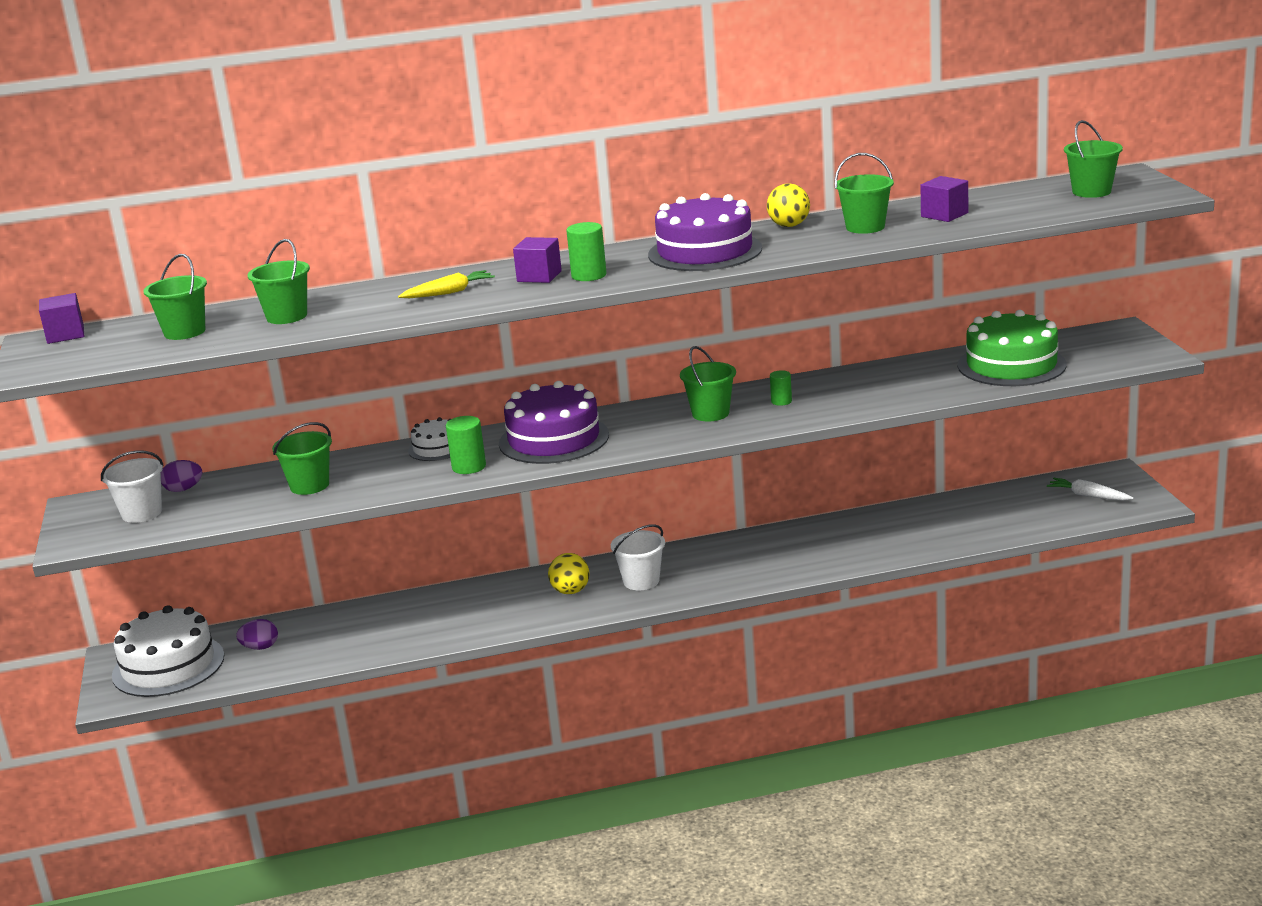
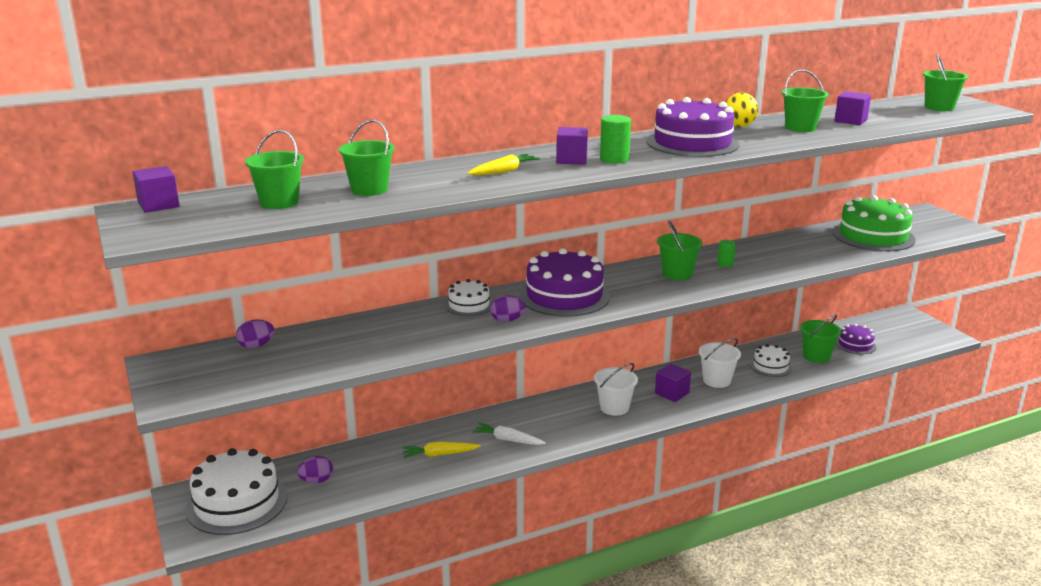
camera: 15 degrees left, 0 degrees up
white bucket [101,450,164,523] -> white bucket moved to [699,338,741,388]
green bucket [272,422,332,495] -> green bucket moved to [800,314,841,363]
green cylinder [446,416,486,474] -> purple egg [490,295,526,322]
yellow ball [548,553,589,594] -> none
white carrot [1047,478,1134,501] -> white carrot moved to [473,423,546,445]
none -> yellow carrot [403,442,481,458]
none -> purple cube [655,363,691,402]
none -> white cake [750,344,792,377]
none -> purple cake [836,324,876,354]

